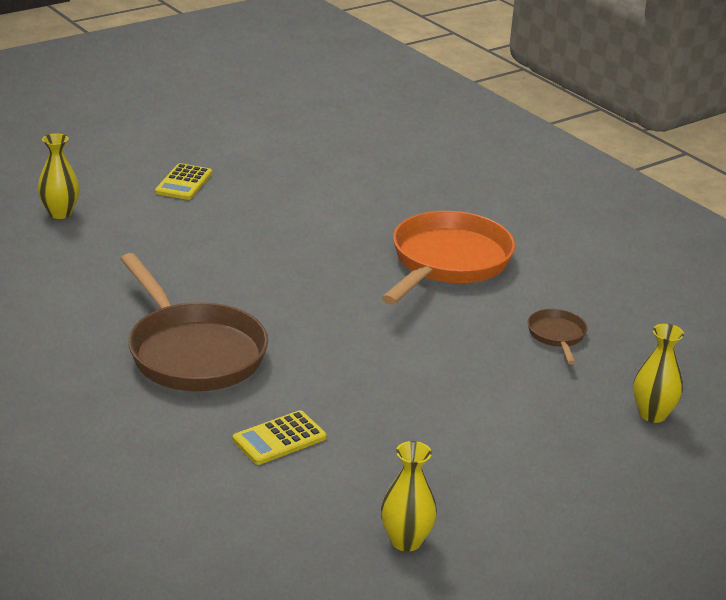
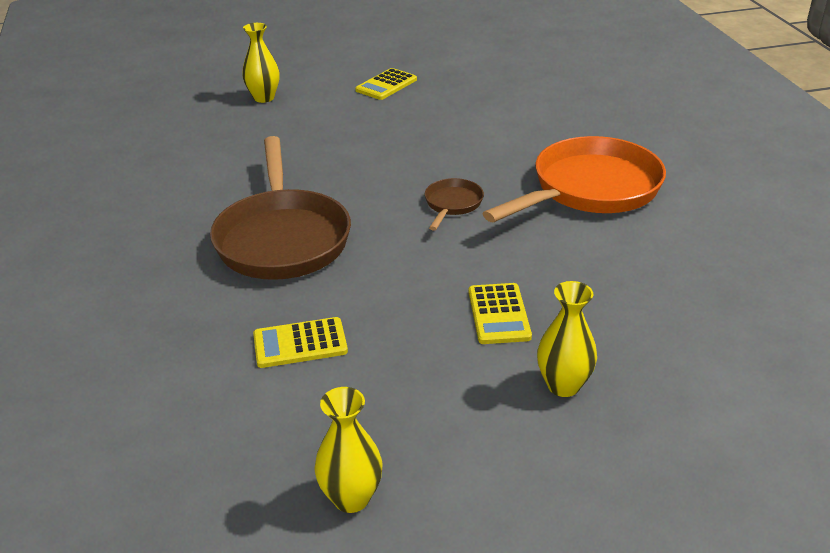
camera: 25 degrees right, 5 degrees up
brown pan [528,309,587,364] -> brown pan moved to [425,178,484,231]
yellow vase [633,324,684,423] -> yellow vase moved to [537,281,597,397]
none -> yellow calculator [469,283,532,344]

